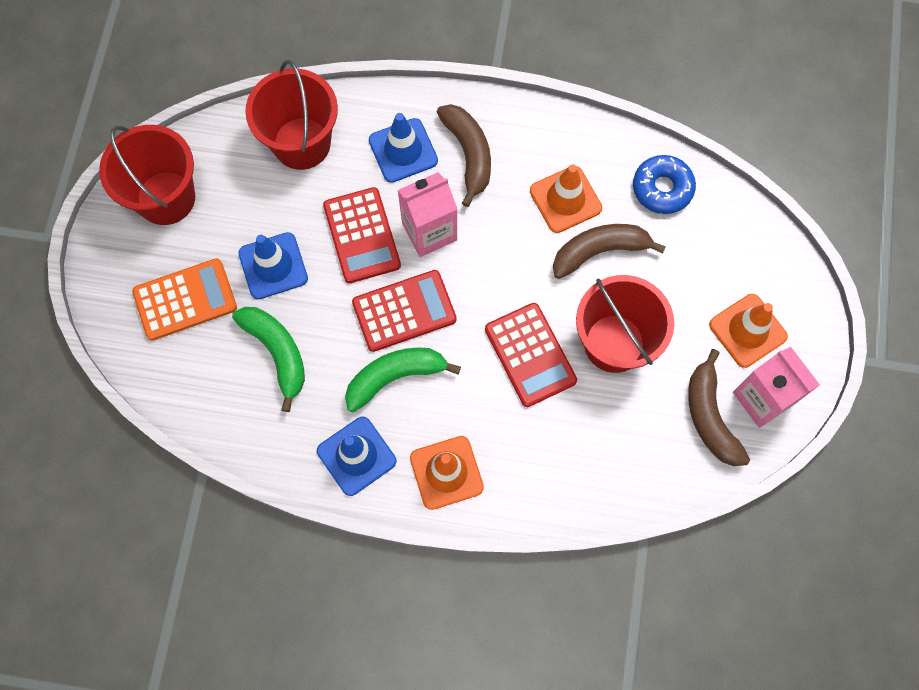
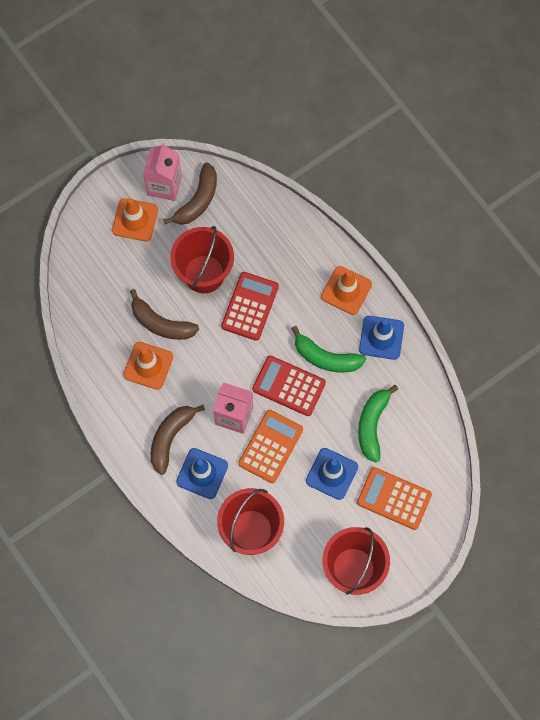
camera: 135 degrees left, 0 degrees up
red calculator [323,187,401,283] -> orange calculator [238,410,303,483]
blue donut [633,155,696,214] -> none

